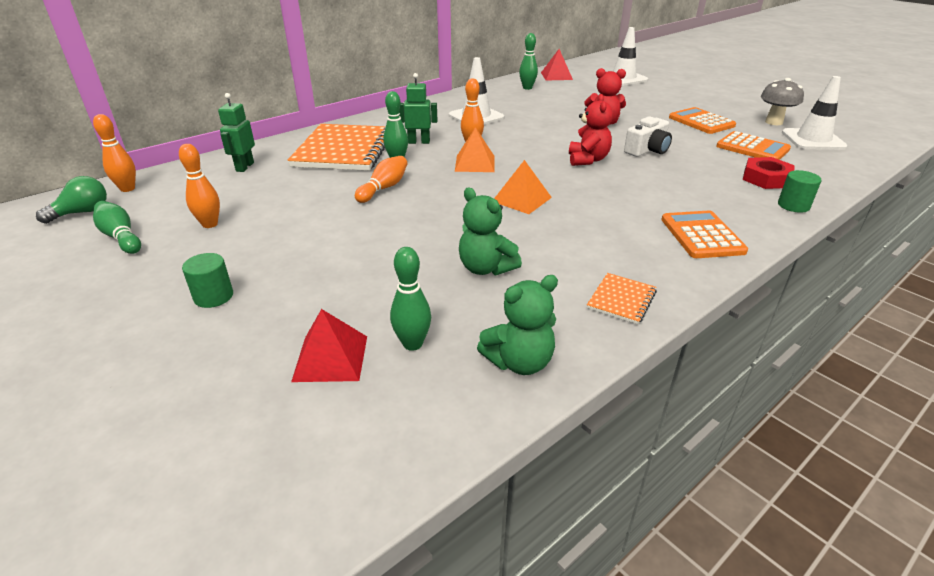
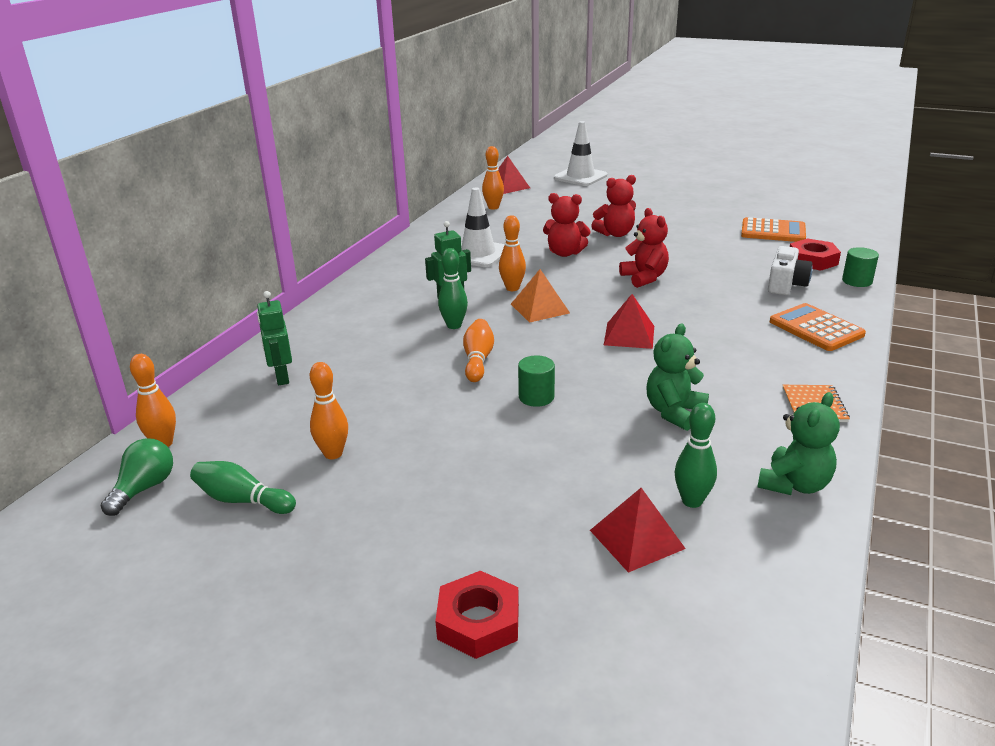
camera: 25 degrees left, 5 degrees down
green cylinder [182,253,233,308] -> green cylinder moved to [518,355,555,407]
orange notebook [287,124,386,171] -> none
green teddy bear [459,187,522,275] -> green teddy bear turned 105 degrees clockwise [647,324,709,431]
orange pyramid [494,160,552,214] -> red pyramid [604,294,654,349]
green bowling pin [519,33,538,90] -> orange bowling pin [482,146,504,210]
white camera [624,116,672,157] -> white camera moved to [768,246,813,295]
orange calculator [669,107,736,134] -> none
grey mushroom [761,78,804,125] -> none
white traffic cone [782,76,848,150] -> none
none -> red nut [435,571,519,659]
none -> red teddy bear [543,193,591,257]

